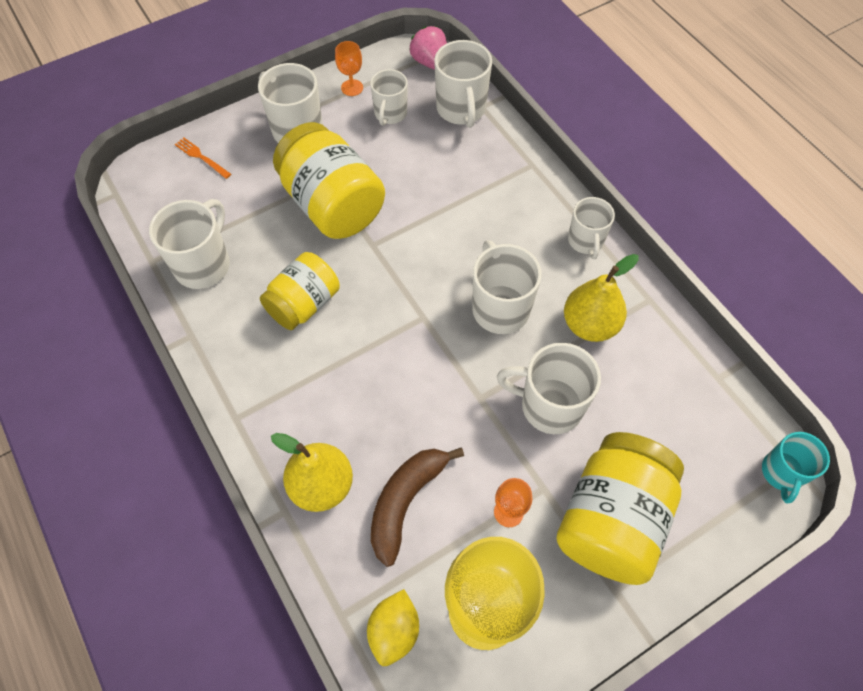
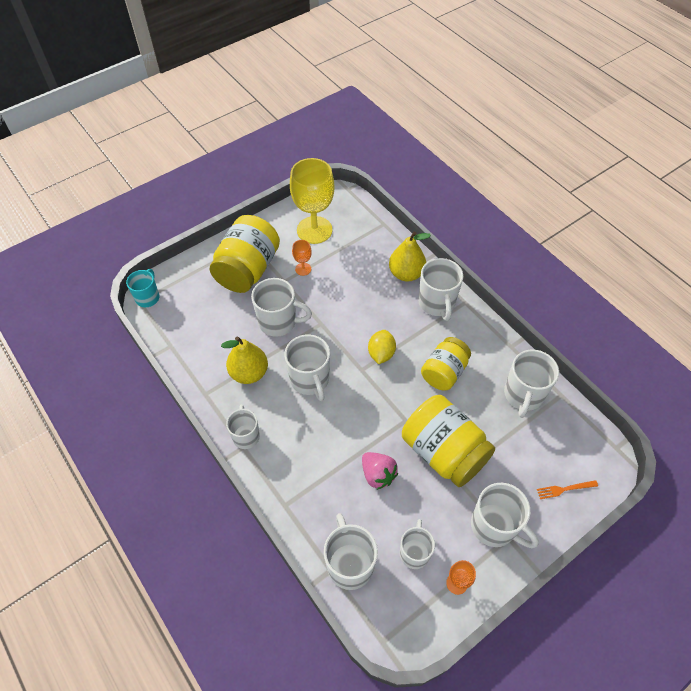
camera: 175 degrees right, 5 degrees down
orange fork [175,137,231,179] -> orange fork turned 135 degrees clockwise [537,480,598,499]
yellow lemon [367,589,419,666] -> yellow lemon moved to [368,330,396,364]
brown banana [371,448,464,567] -> none
pink strawberry [409,26,447,70] -> pink strawberry moved to [362,452,398,490]
none -> white mug [418,258,463,321]

